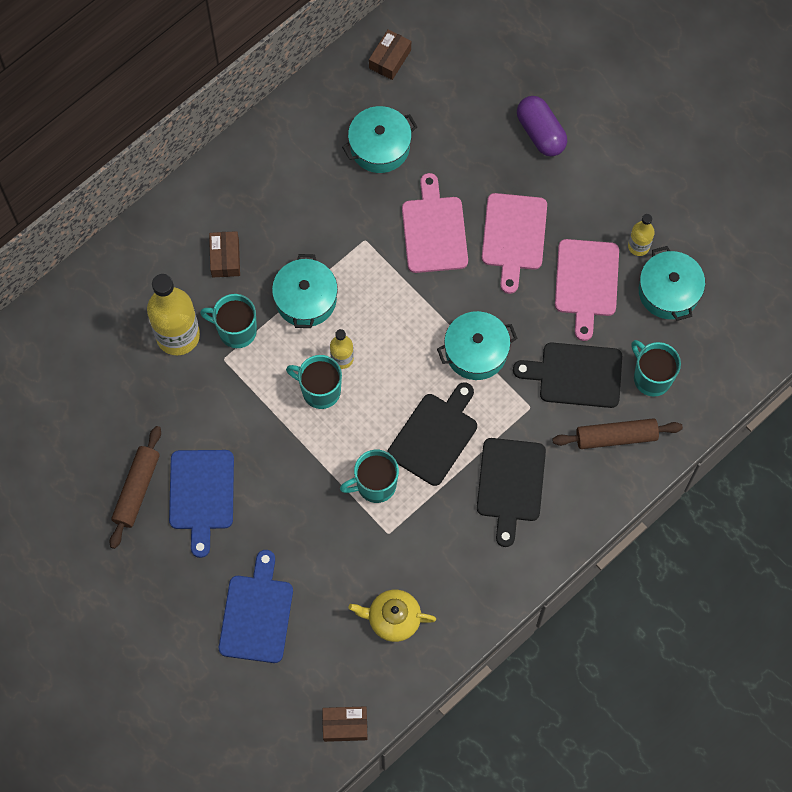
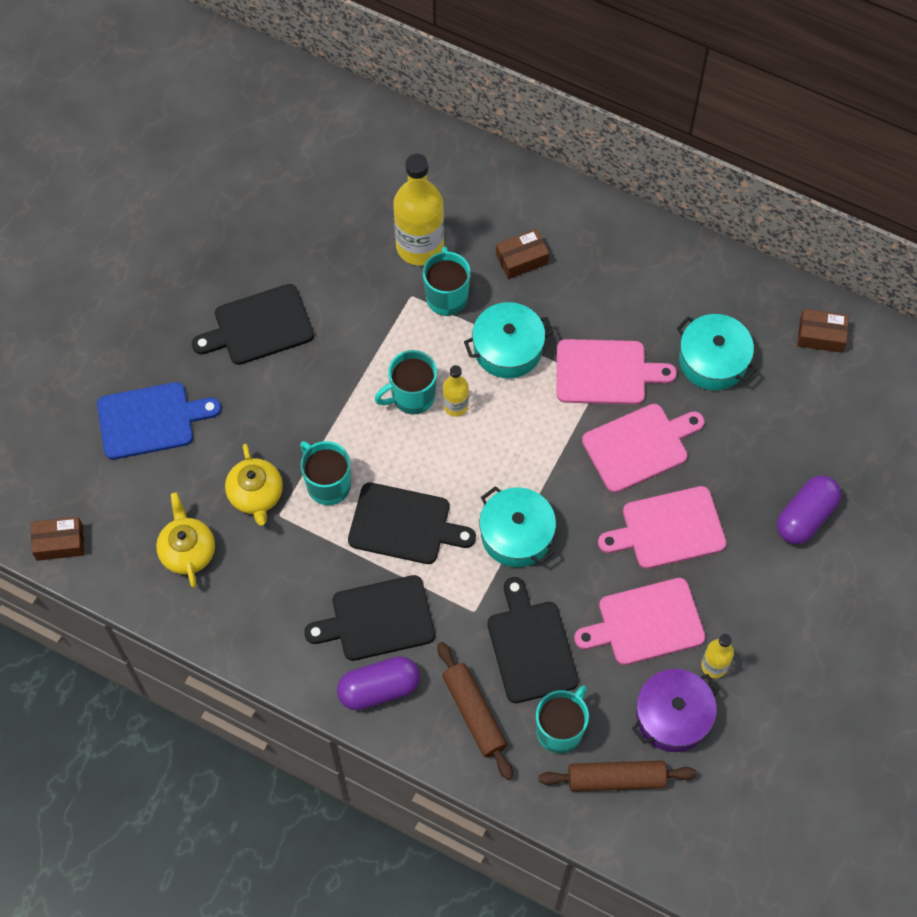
camera: 70 degrees right, 5 degrees down
brown rolling pin [110,426,161,549] -> brown rolling pin moved to [539,760,696,791]
blue cutting board [169,450,234,558] -> black cutting board [192,284,314,365]
turquoise mug [286,355,342,409] -> turquoise mug turned 120 degrees counterclockwise [375,350,437,414]
brown box [322,706,368,742] -> brown box turned 75 degrees counterclockwise [31,517,84,561]
turquoise pot [639,246,705,321] -> purple pot [632,669,720,752]
none -> yellow teapot [225,444,283,525]
none -> purple capsule [337,656,420,710]
none -> pink cutting board [557,339,677,405]

